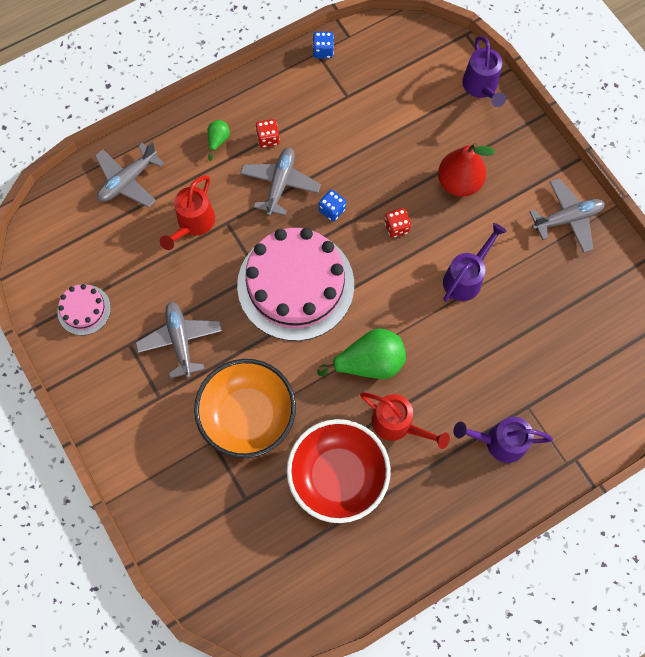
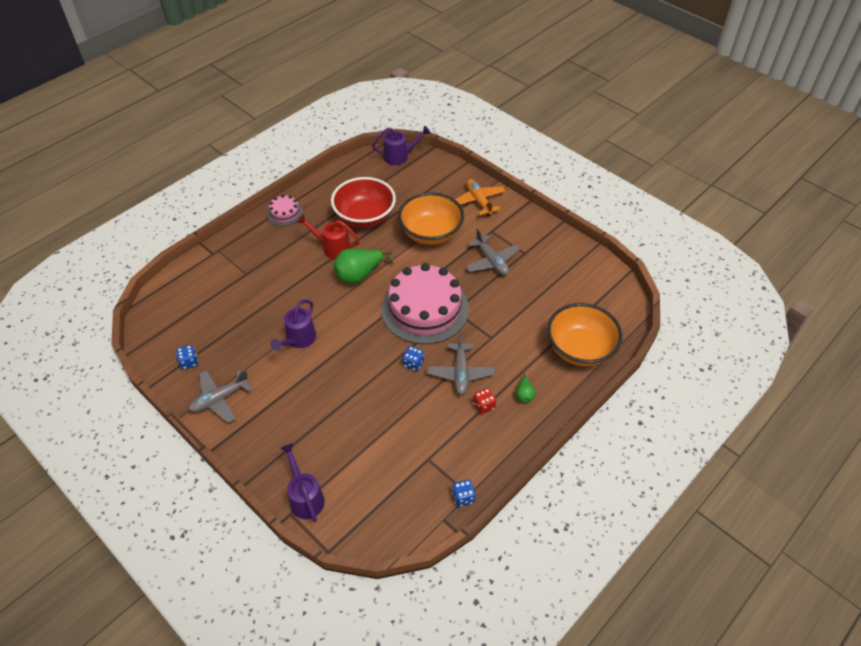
camera: 165 degrees right, 20 degrees down
pink cake [57,284,111,335] -> pink cake moved to [267,195,303,226]
grey plane [95,142,164,208] -> orange bowl [547,303,623,367]
red watering can [160,175,215,250] -> none
red dice [385,208,411,238] -> none
red pear [438,143,495,197] -> none
purple watering can [453,417,553,463] -> purple watering can moved to [372,126,431,165]
none -> blue dice [176,345,198,369]
none -> orange plane [455,179,506,216]

